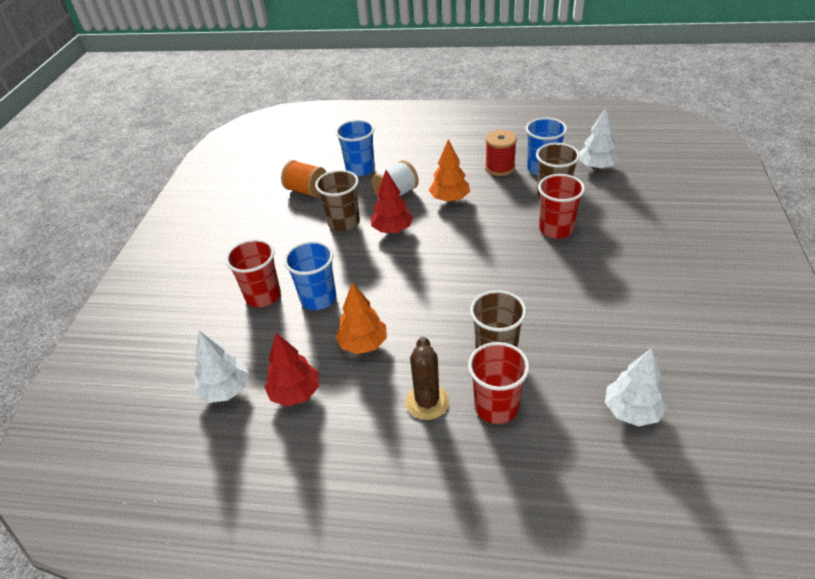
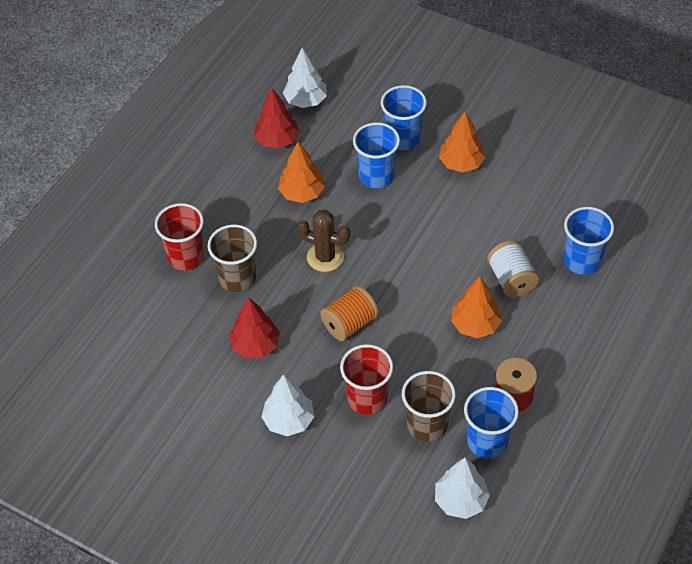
camera: 110 degrees right, 10 degrees up
red cup [225,239,281,308] -> blue cup [381,85,427,150]
orange spool [281,160,327,197] -> orange spool moved to [320,286,379,341]
brown cup [315,170,360,232] -> none
red tree [371,170,413,233] -> red tree moved to [229,297,280,358]
brown cactus [406,337,449,420] -> brown cactus moved to [297,210,350,272]
white tree [605,348,667,427] -> white tree moved to [261,374,315,436]
none -> orange tree [439,111,486,172]

